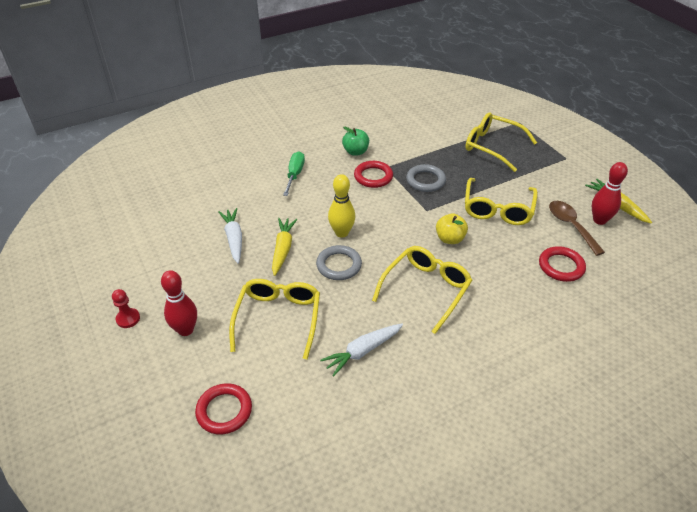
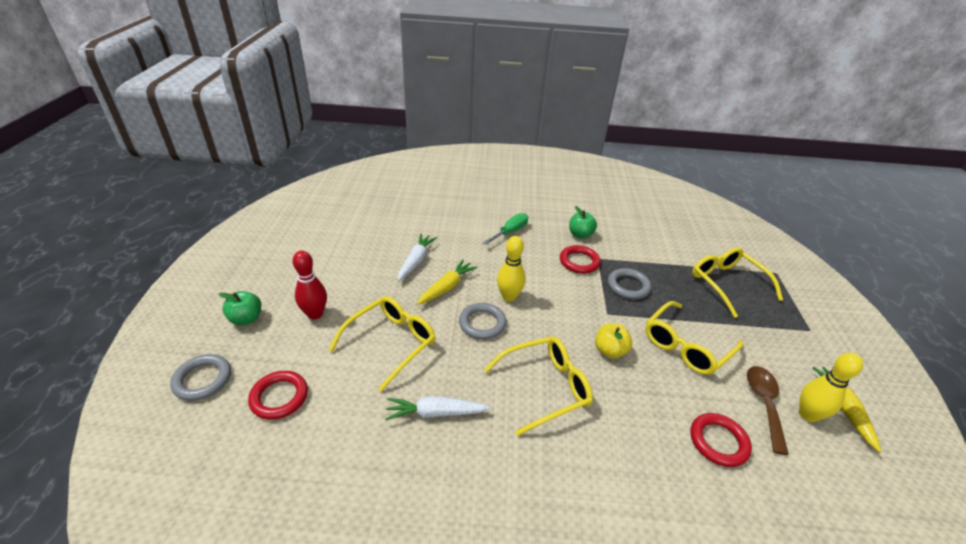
camera: 30 degrees right, 5 degrees down
red pawn [112,289,140,328] -> none
red bowling pin [592,162,628,225] -> yellow bowling pin [799,353,863,422]
none -> grey ring [170,354,231,401]
none -> green apple [219,291,261,326]

